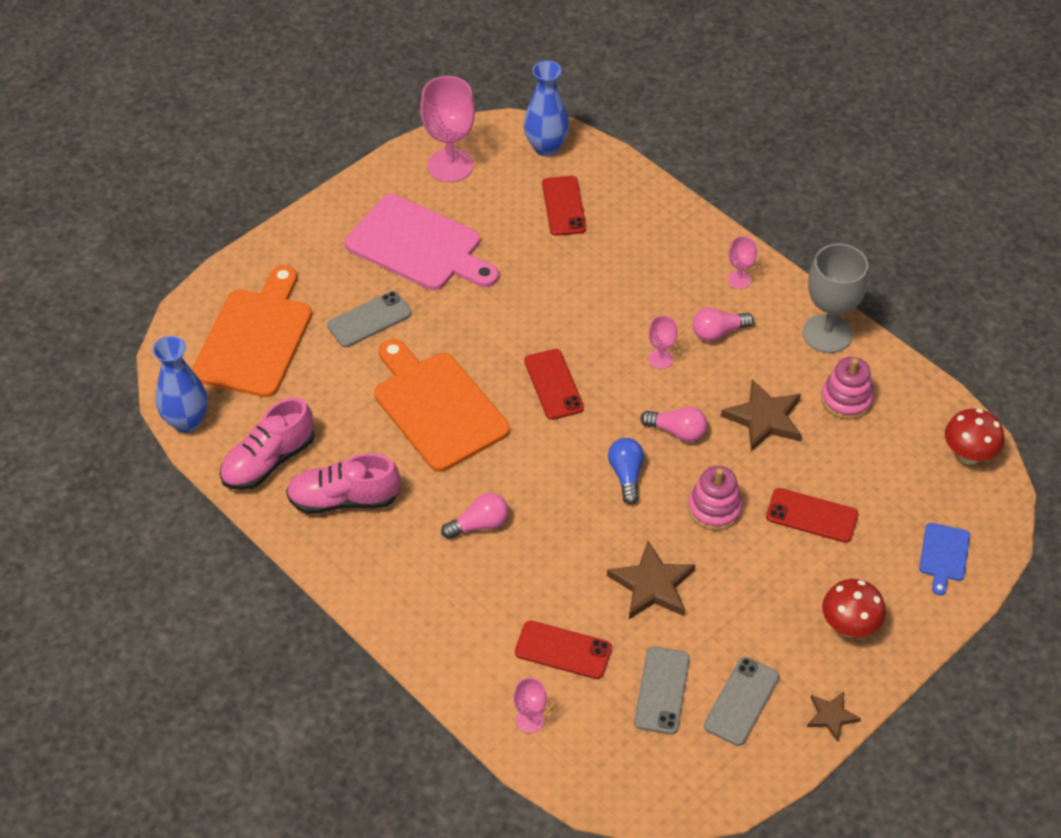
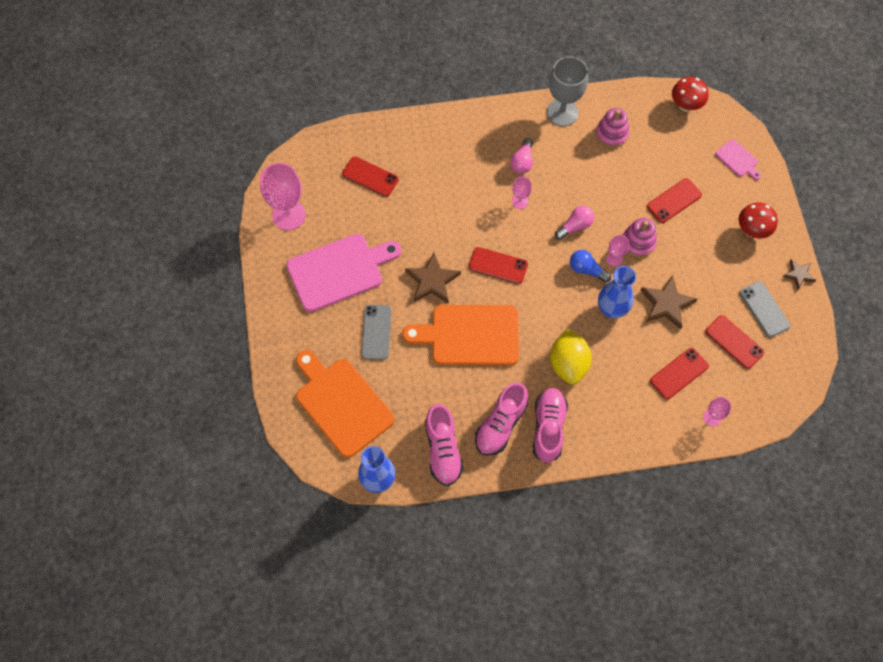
camera: 55 degrees left, 15 degrees up
pink light bulb [441,493,508,539] -> yellow lemon [550,329,592,385]
blue vase [524,60,569,156] -> blue vase moved to [598,266,636,318]
grey phone [634,646,690,735] -> red phone [705,315,764,369]
brown star [721,379,802,451] -> brown star moved to [405,253,461,304]
pink goblet [727,236,757,289] -> pink goblet moved to [606,235,629,267]
blue cutting board [919,523,970,595] -> pink cutting board [715,139,761,180]
none -> pink shoe [533,388,568,463]

